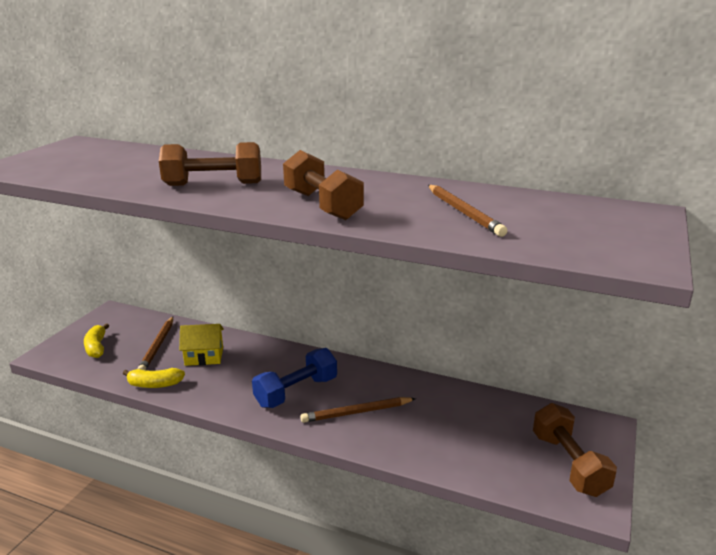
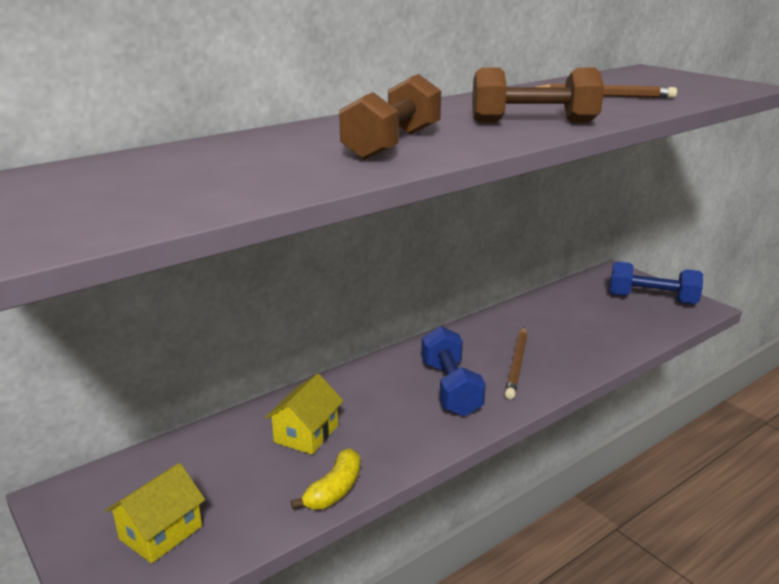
camera: 60 degrees left, 0 degrees up
yellow banana [84,323,109,358] -> yellow house [105,463,205,563]
brown pencil [137,317,173,370] -> none
brown dumbbell [533,403,617,497] -> blue dumbbell [609,262,703,305]

